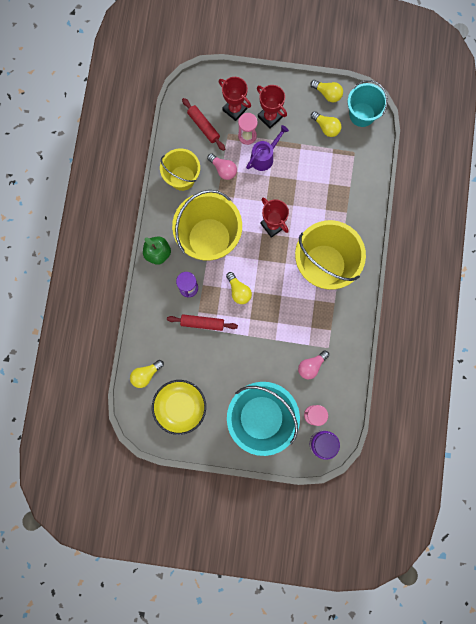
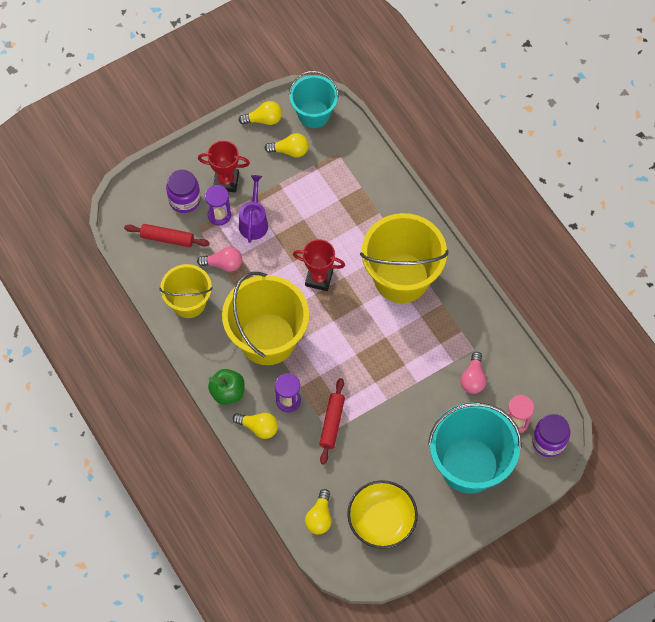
camera: 40 degrees left, 15 degrees down
red rolling pin [167,314,238,331] -> red rolling pin turned 45 degrees counterclockwise [319,378,345,465]
red trophy [219,77,251,121] -> purple jar [166,170,201,213]
yellow light bulb [226,272,252,304] -> yellow light bulb moved to [233,413,278,439]
pink hourglass [238,113,258,145] -> purple hourglass [205,185,231,226]

